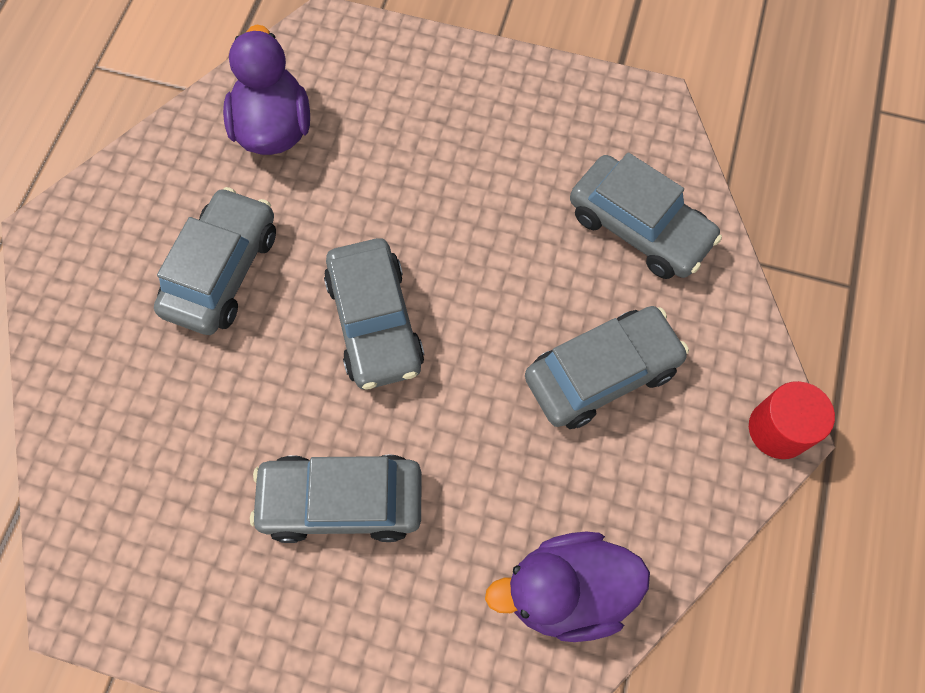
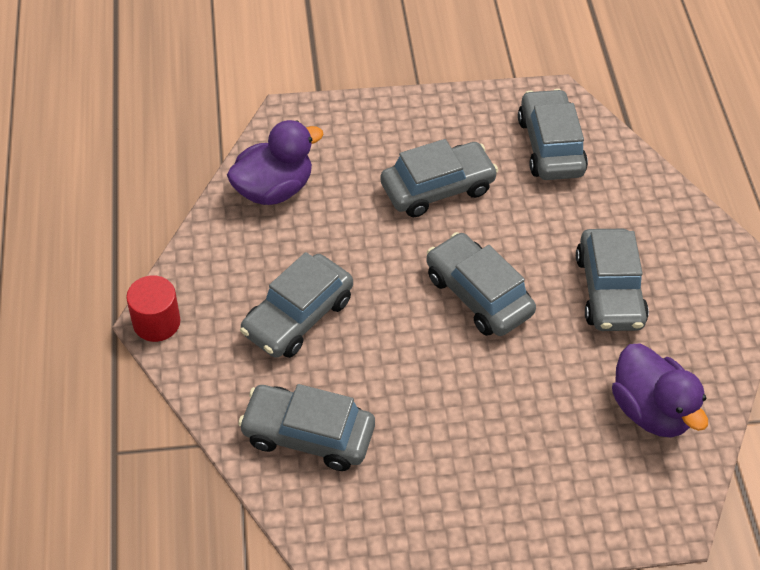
camera: 155 degrees right, 15 degrees down
none -> grey car [518,89,588,180]

